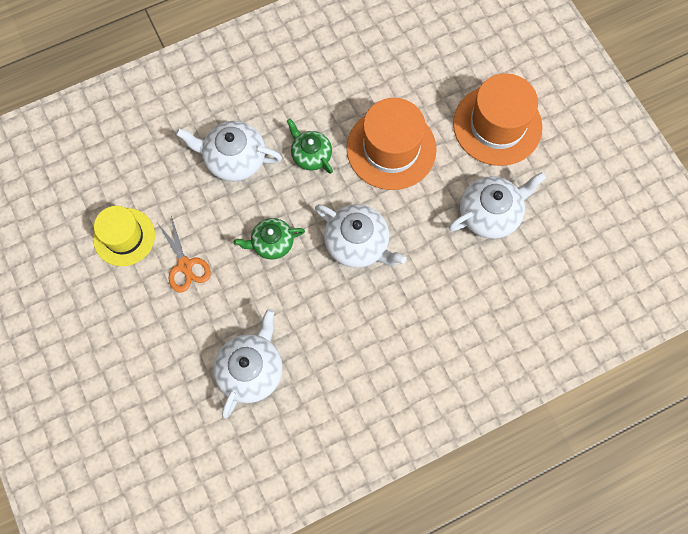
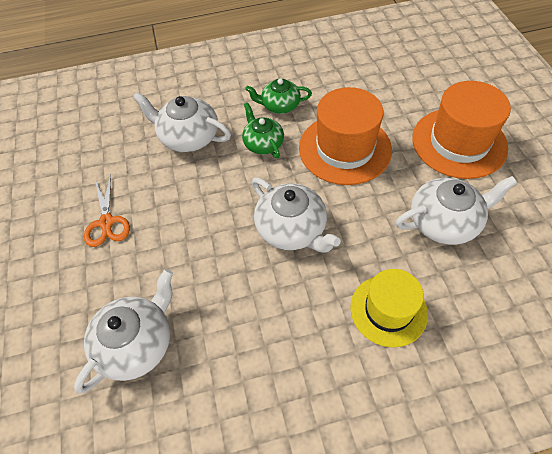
camera: 15 degrees right, 15 degrees down
yellow hat [93,206,155,266] -> yellow hat moved to [350,269,428,348]
green teapot [234,218,305,260] -> green teapot moved to [245,78,312,114]

